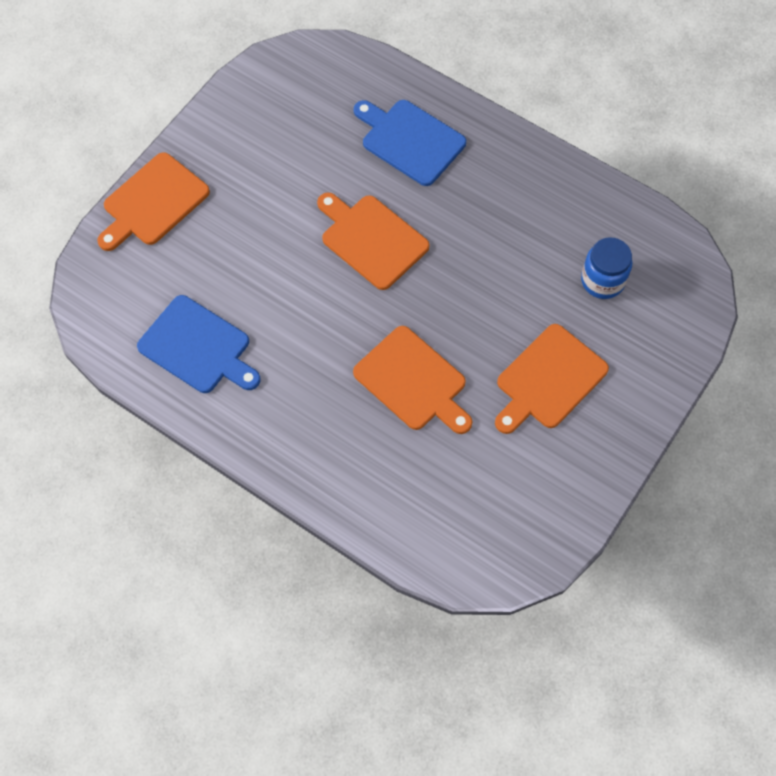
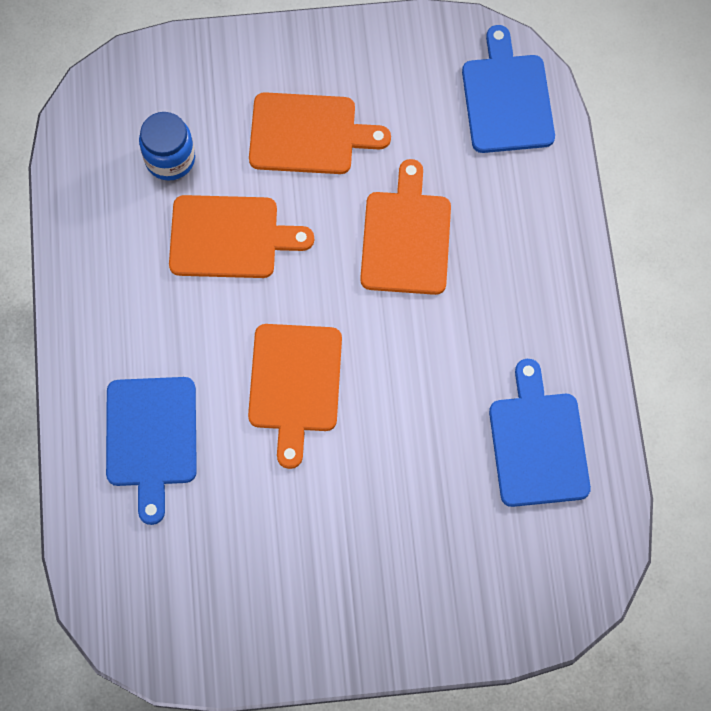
camera: 130 degrees left, 5 degrees up
orange cutting board [97,152,210,251] -> orange cutting board moved to [169,195,314,278]
none -> blue cutting board [462,25,555,153]

